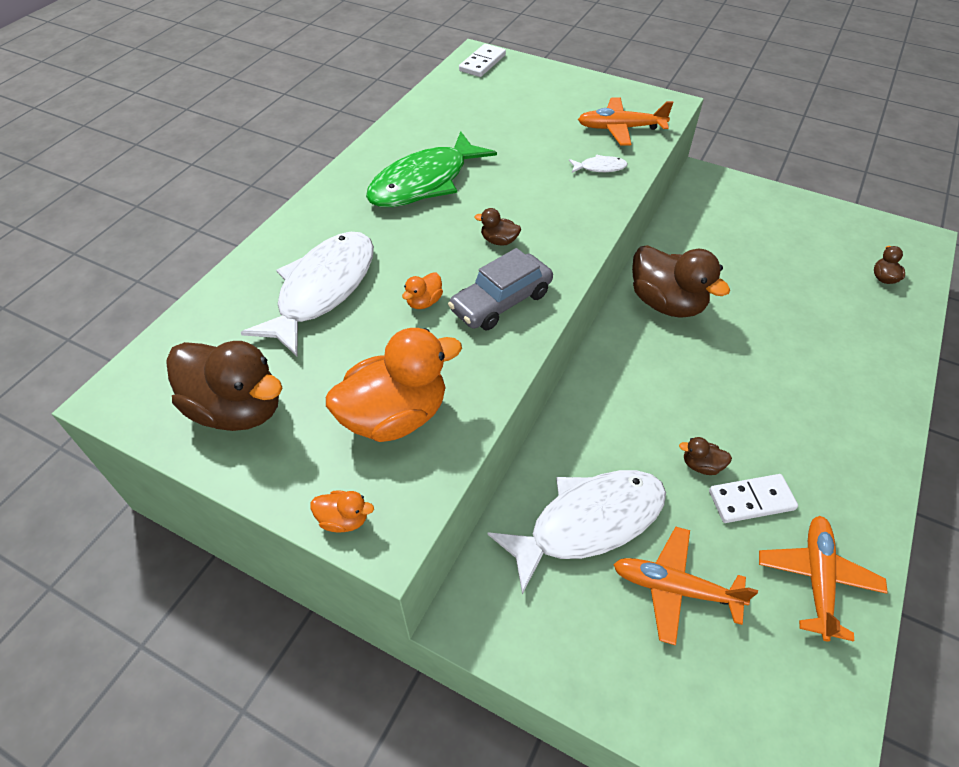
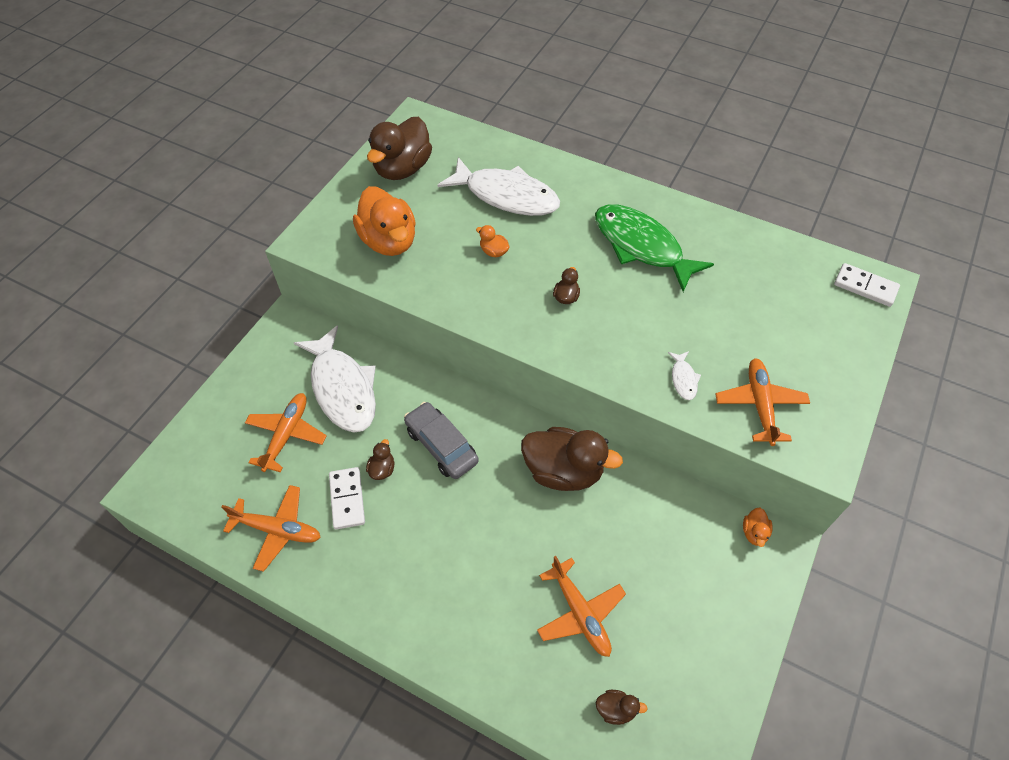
camera: 90 degrees right, 5 degrees up
orange duck [310,490,374,533] -> orange duck moved to [743,507,773,547]
grey car [448,248,553,330] -> grey car moved to [404,402,479,479]
brown duck [632,245,730,318] -> brown duck turned 120 degrees counterclockwise [521,427,623,491]
none -> orange plane [537,556,626,657]

